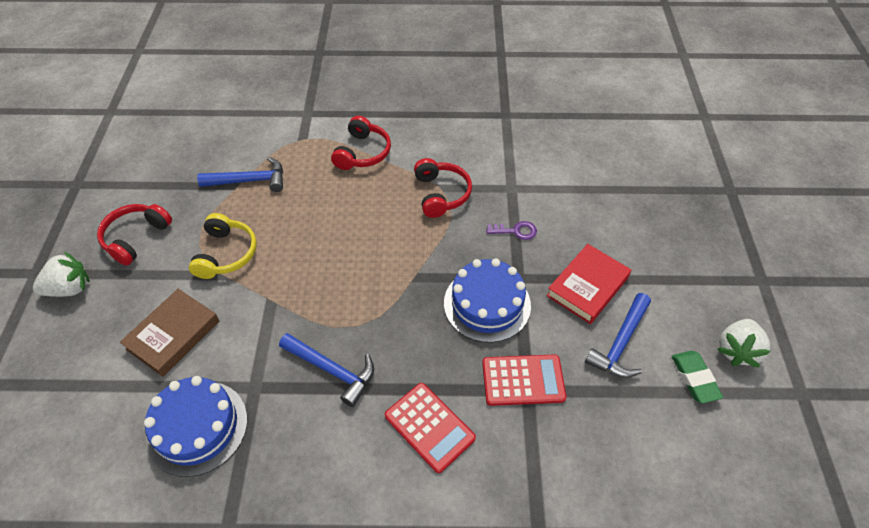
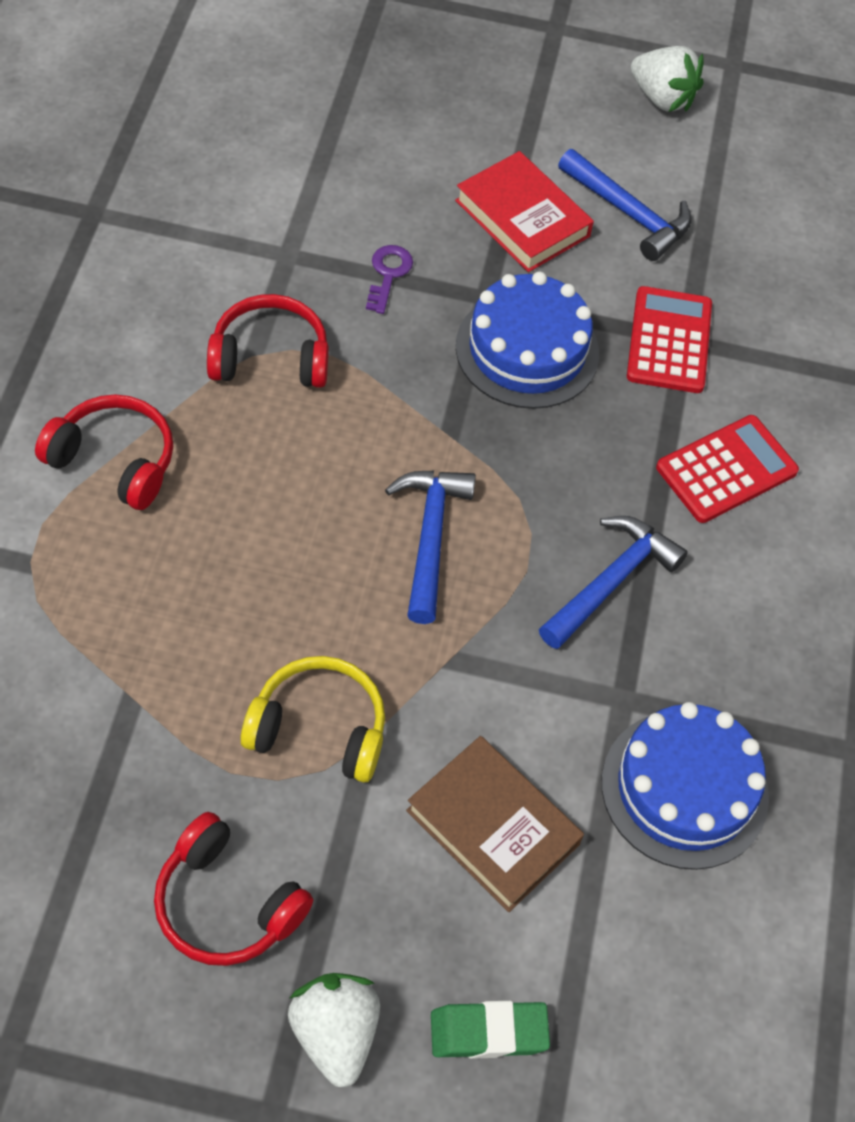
camera: 85 degrees left, 5 degrees up
blue hammer [197,157,283,192] -> blue hammer moved to [385,470,476,624]
green eraser [672,351,723,403] -> green eraser moved to [431,1001,550,1059]

